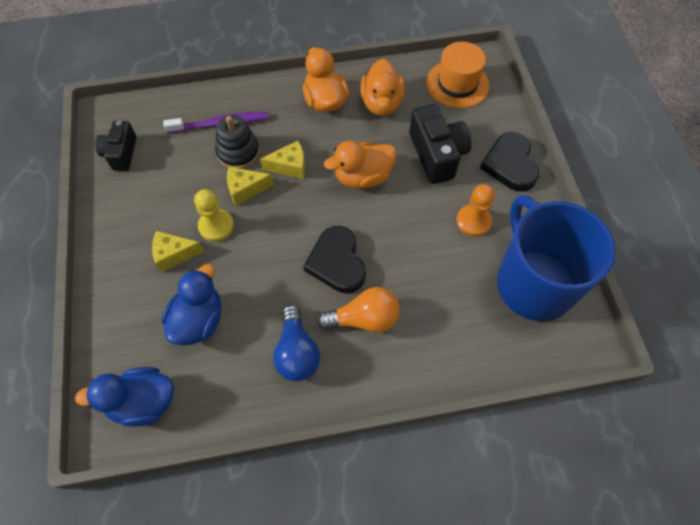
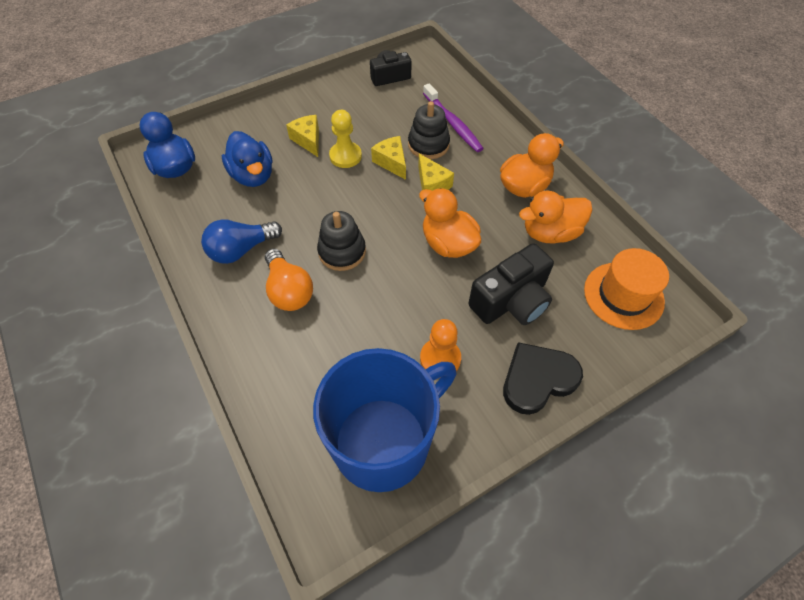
camera: 70 degrees right, 5 degrees down
blue duck [162,264,221,345] -> blue duck turned 60 degrees clockwise [222,131,273,187]
black heart [304,226,366,293] -> black stacking toy [317,211,366,271]

